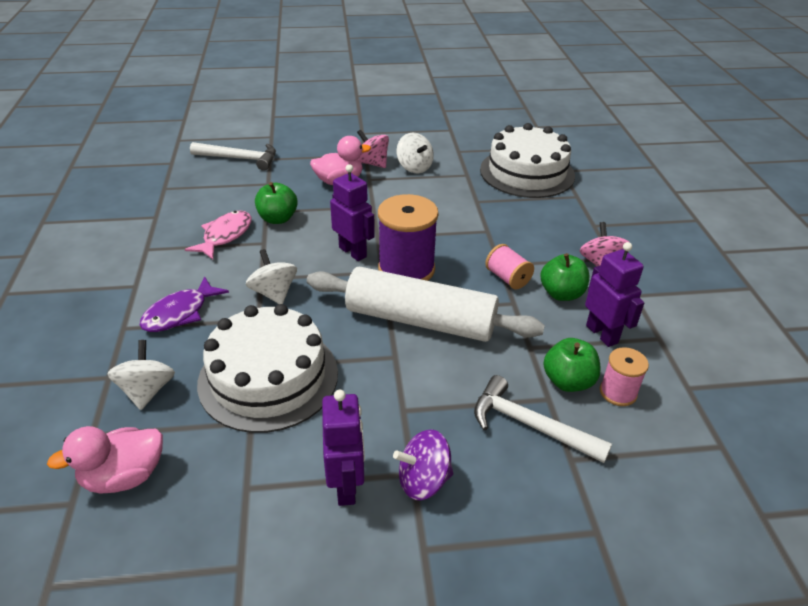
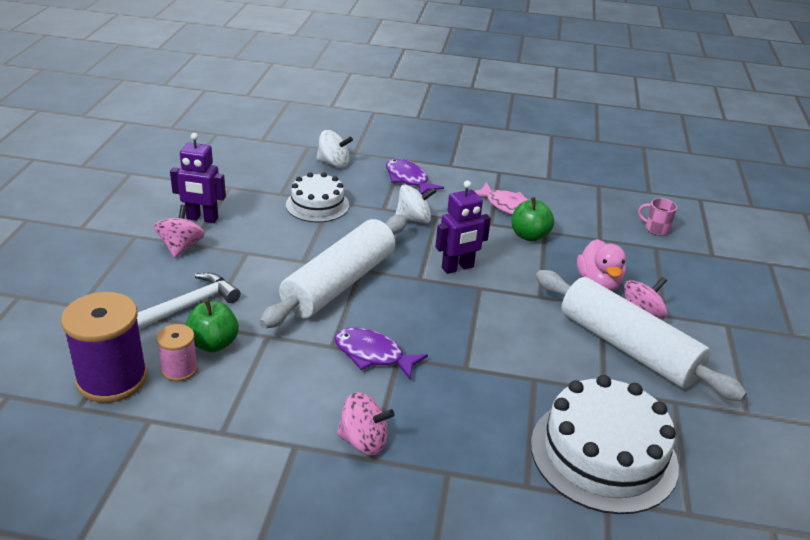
camera: 105 degrees right, 5 degrees down
pink duck [47,426,163,493] -> none
white hammer [190,142,276,171] -> pink mug [638,198,677,236]
white cake [197,304,338,433] -> white cake [286,172,349,222], size x0.61
purple spool [378,194,439,281] -> purple spool moved to [61,292,148,403]
purple spinning top [393,429,453,500] -> pink spinning top [154,205,205,258]
white spinning top [396,133,434,173] -> white rolling pin [536,270,747,401]
pink spool [485,244,534,290] -> purple fish [334,328,428,380]
green apple [540,253,589,301] -> none
purple robot [585,242,644,347] -> none

